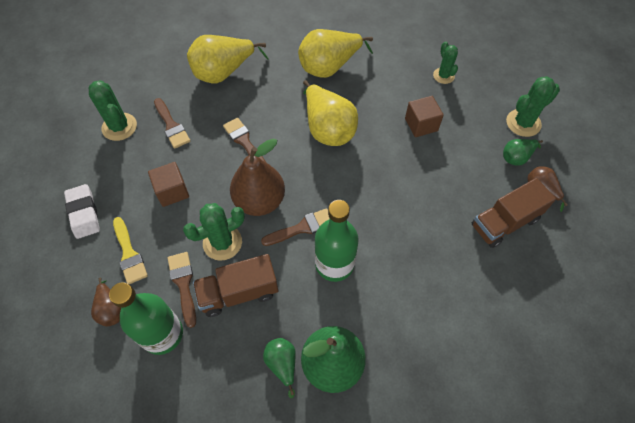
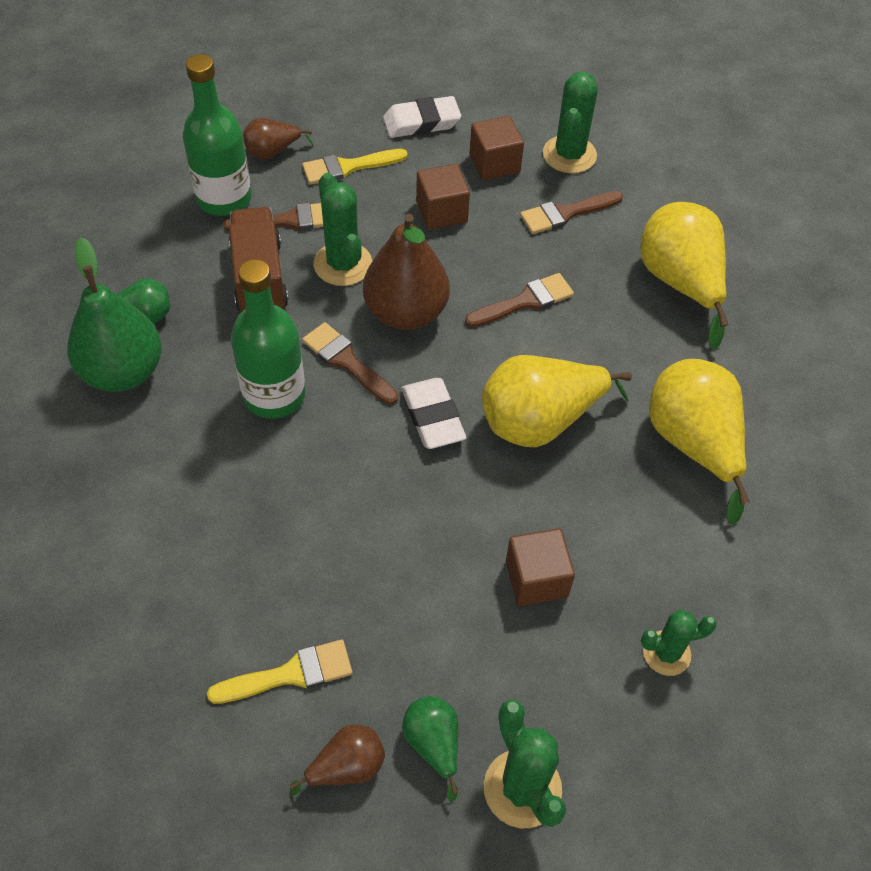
camera: 95 degrees right, 5 degrees down
green cactus [88,80,137,141] -> green cactus turned 45 degrees counterclockwise [543,72,598,173]
brown brush [261,208,329,246] -> brown brush turned 150 degrees clockwise [302,322,398,405]
brown truck [472,178,556,248] -> yellow brush [207,640,352,704]
none -> white eraser [402,378,466,449]
none -> brown cube [470,116,524,181]

